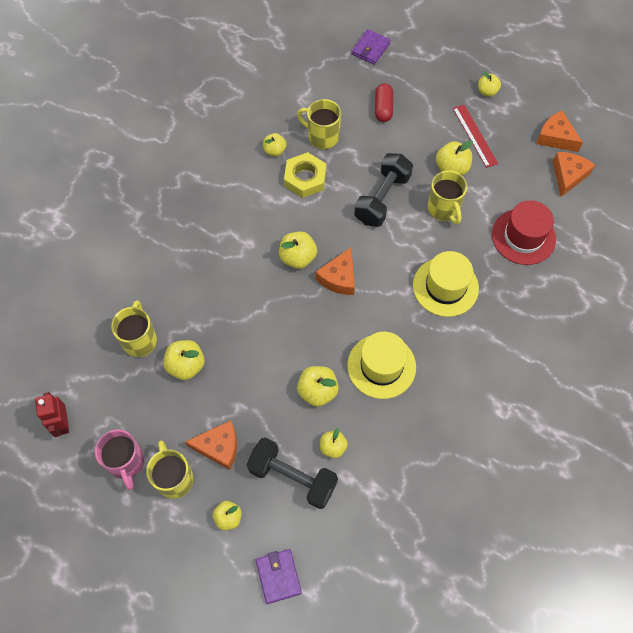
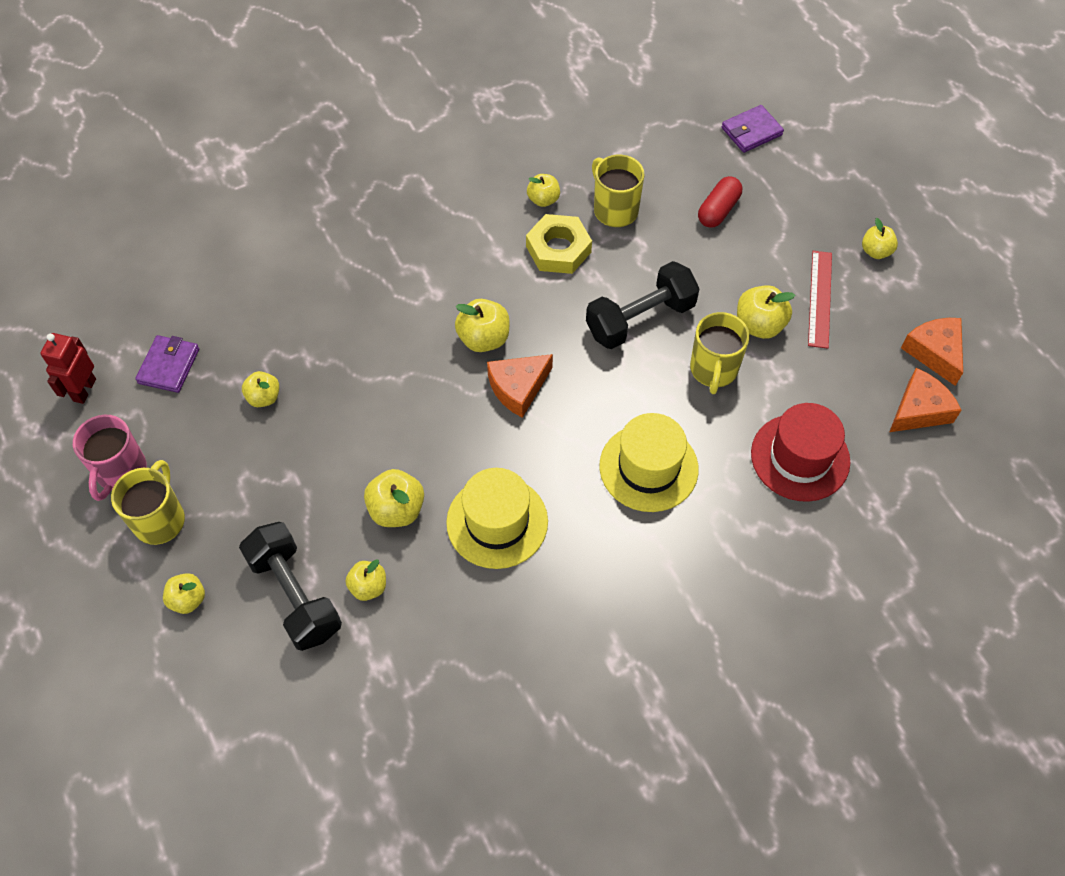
camera: 30 degrees right, 5 degrees down
yellow mug [111,300,157,357] -> none
yellow apple [163,340,205,380] -> yellow apple [242,371,279,407], size x0.66
orange cheese [185,420,237,470] -> none
purple wallet [256,549,302,604] -> purple wallet moved to [135,335,199,393]

